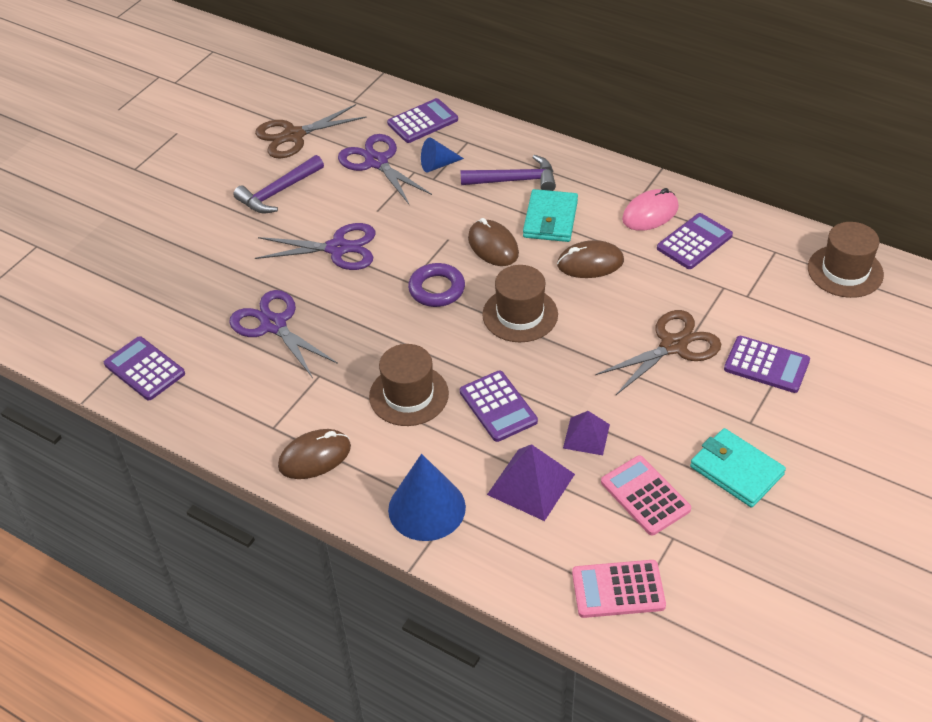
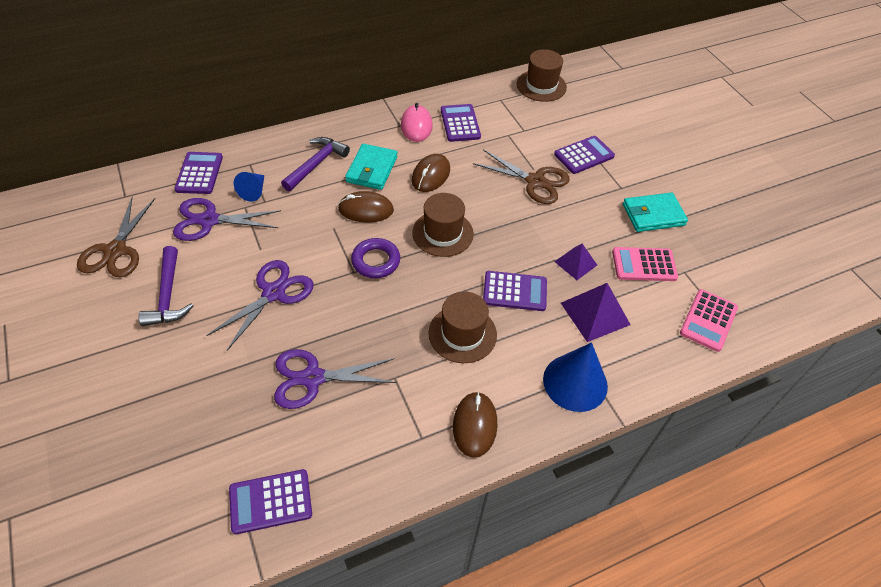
camera: 60 degrees left, 5 degrees up
turquoise wallet [523,189,578,242] -> turquoise wallet turned 60 degrees clockwise [345,144,397,190]
brown scissors [595,310,721,396] -> brown scissors turned 120 degrees clockwise [473,149,570,204]

